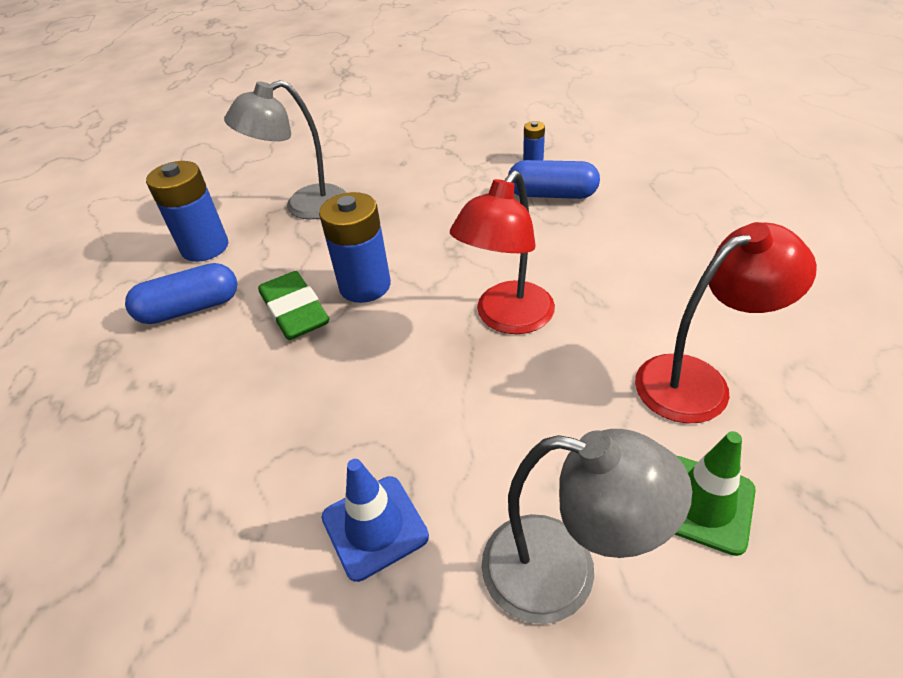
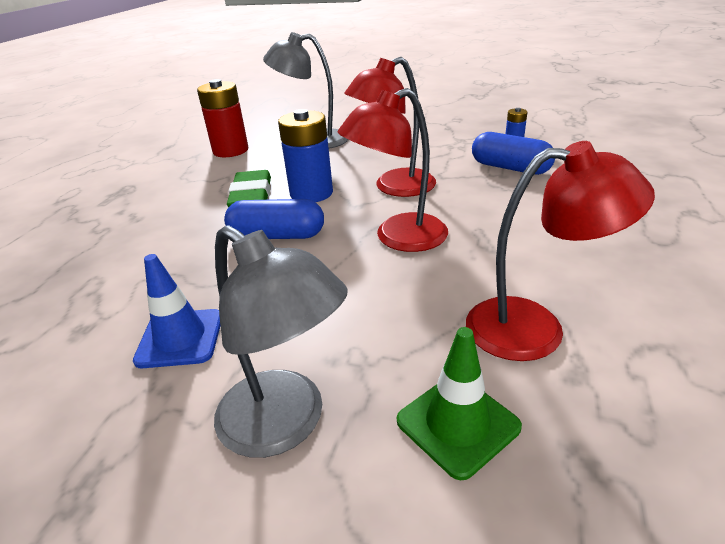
camera: 25 degrees right, 10 degrees down
blue capsule [125,263,237,324] -> blue capsule moved to [224,199,324,239]
blue battery [146,161,228,262] -> red battery [197,79,248,157]
none -> red lamp [344,57,436,197]

